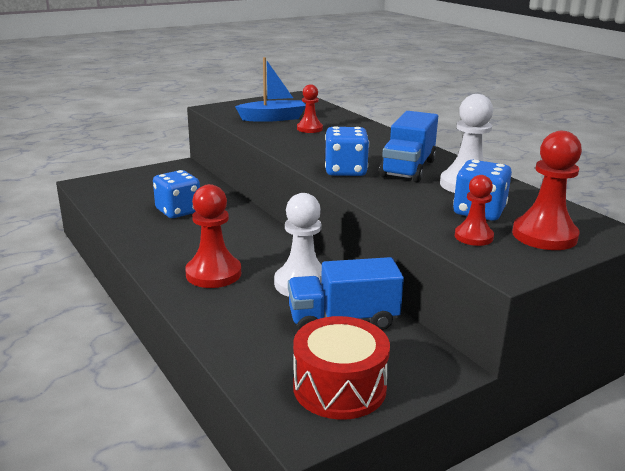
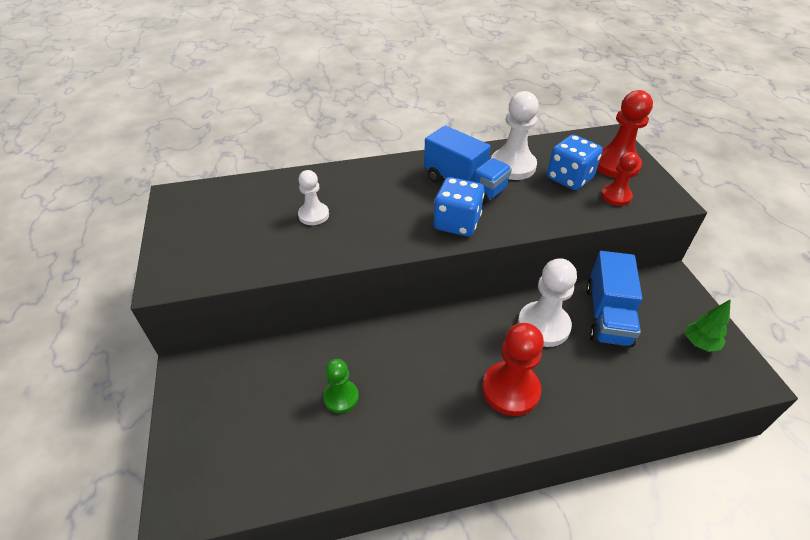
camera: 70 degrees left, 20 degrees up
blue dice [153,170,200,218] -> green pawn [323,359,359,413]
blue boat [235,57,306,122] -> none
red drum [293,316,390,420] -> green tree [686,299,731,352]
red pawn [297,84,323,133] -> white pawn [298,170,329,225]

